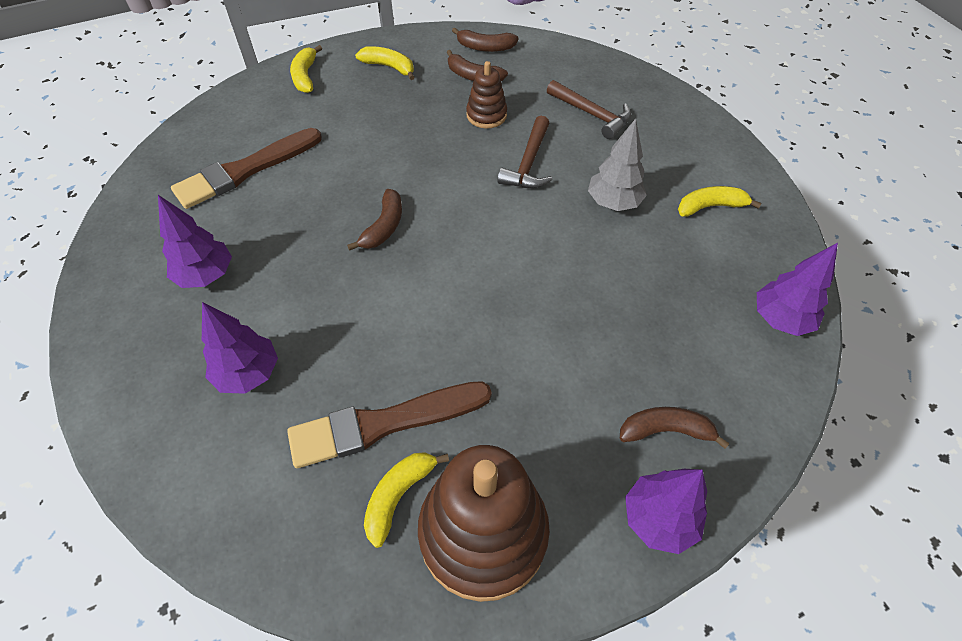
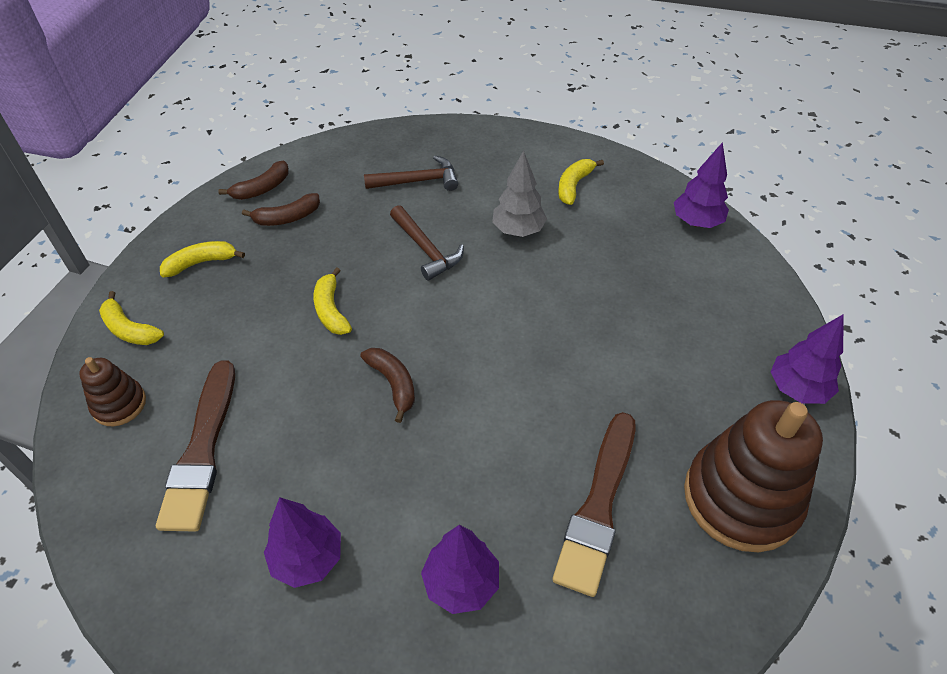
camera: 50 degrees left, 5 degrees down
yellow banana [364,452,449,548] -> yellow banana moved to [313,267,352,335]
brown stacking toy [466,61,507,129] -> brown stacking toy moved to [79,357,146,426]
brown banana [620,407,730,449] -> none

